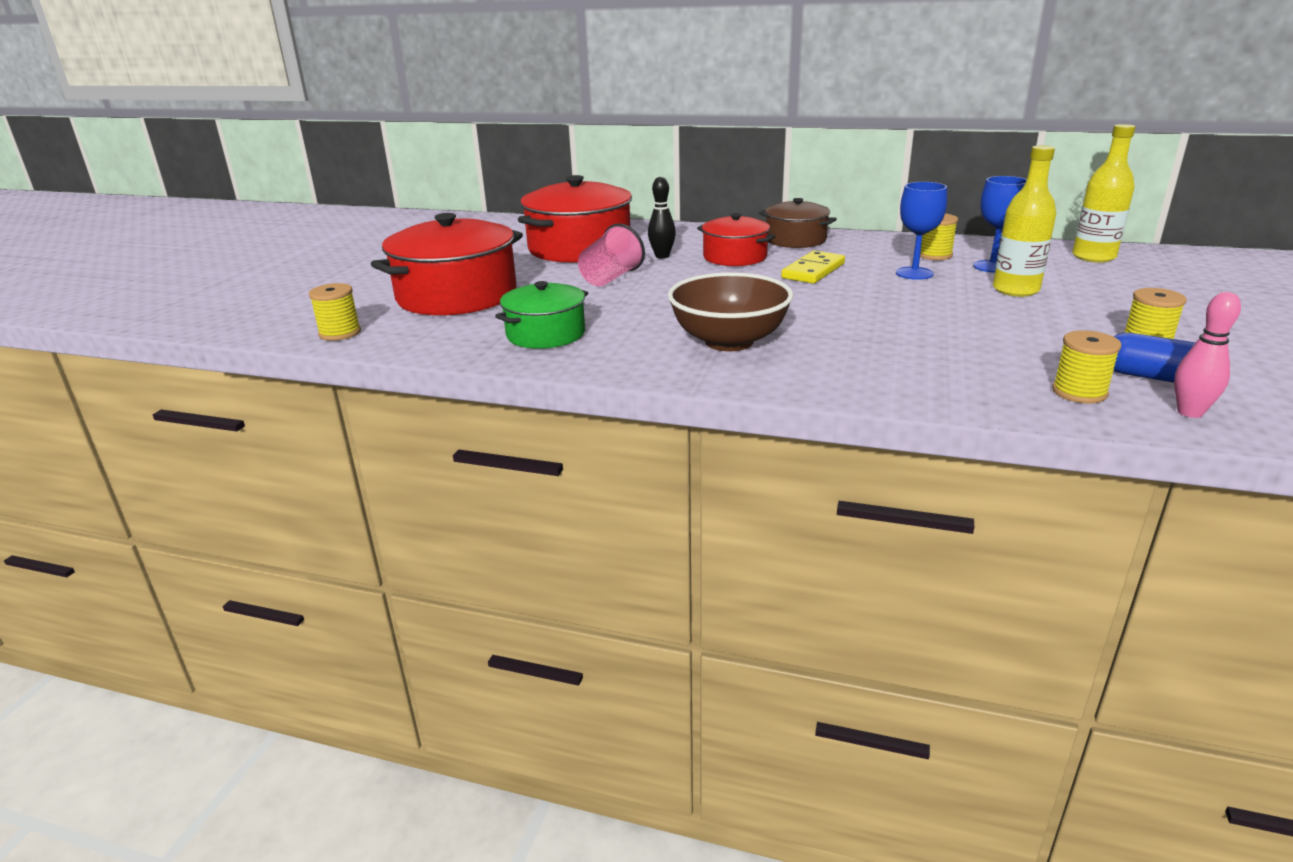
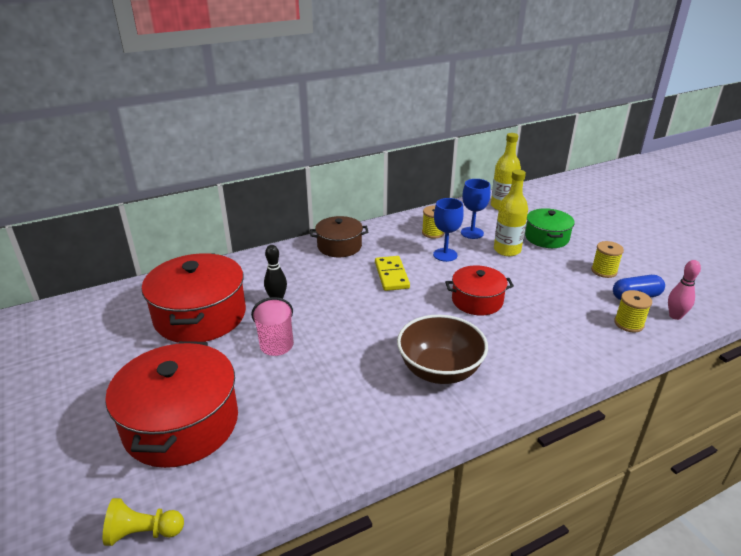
camera: 45 degrees left, 5 degrees up
yellow spool [309,283,361,341] -> yellow pawn [103,498,184,546]
green pot [495,281,588,349] -> green pot moved to [525,208,575,248]
red pot [697,213,776,266] -> red pot moved to [445,265,514,315]

